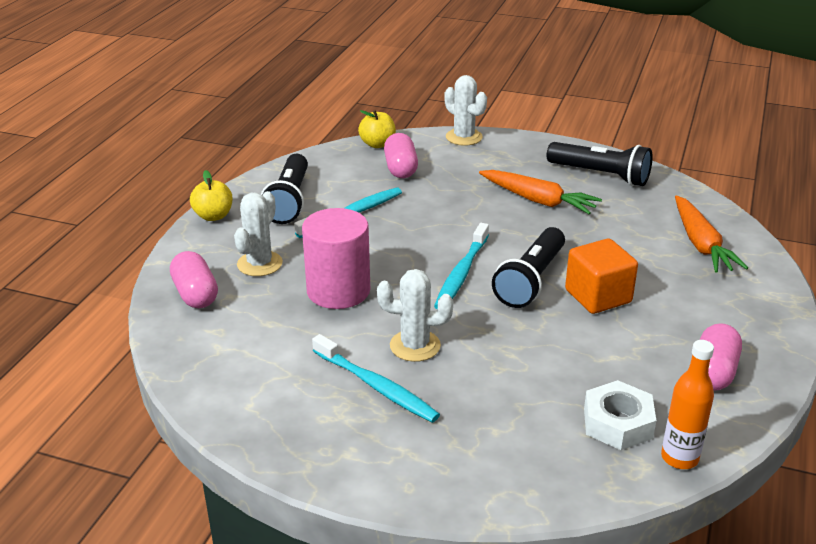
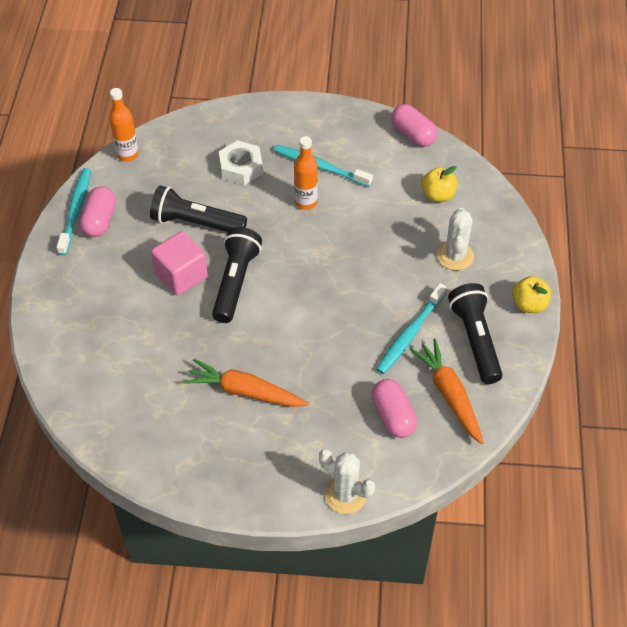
camera: 165 degrees right, 20 degrees up
pink capsule [170,251,218,308] -> pink capsule moved to [391,104,437,147]
pink cylinder [302,208,370,309] -> none
yellow apple [358,110,396,148] -> yellow apple moved to [421,166,457,202]
white cactus [377,269,453,362] -> orange bottle [294,136,318,210]
turquoise toothbrush [434,223,489,309] -> turquoise toothbrush moved to [57,168,91,255]
black flashlight [547,142,653,186] -> black flashlight moved to [150,186,247,232]
orange cube [565,238,638,314] -> pink cube [151,231,208,295]
white nut [584,380,656,450] -> white nut moved to [219,140,263,185]
orange carrot [675,196,748,273] -> orange carrot moved to [409,338,484,444]

